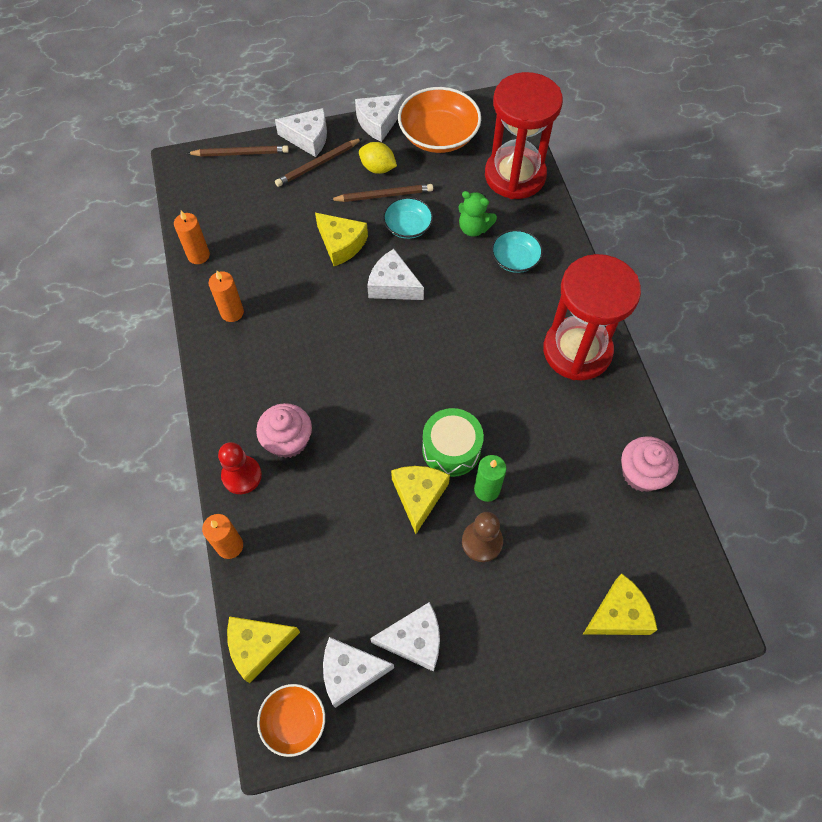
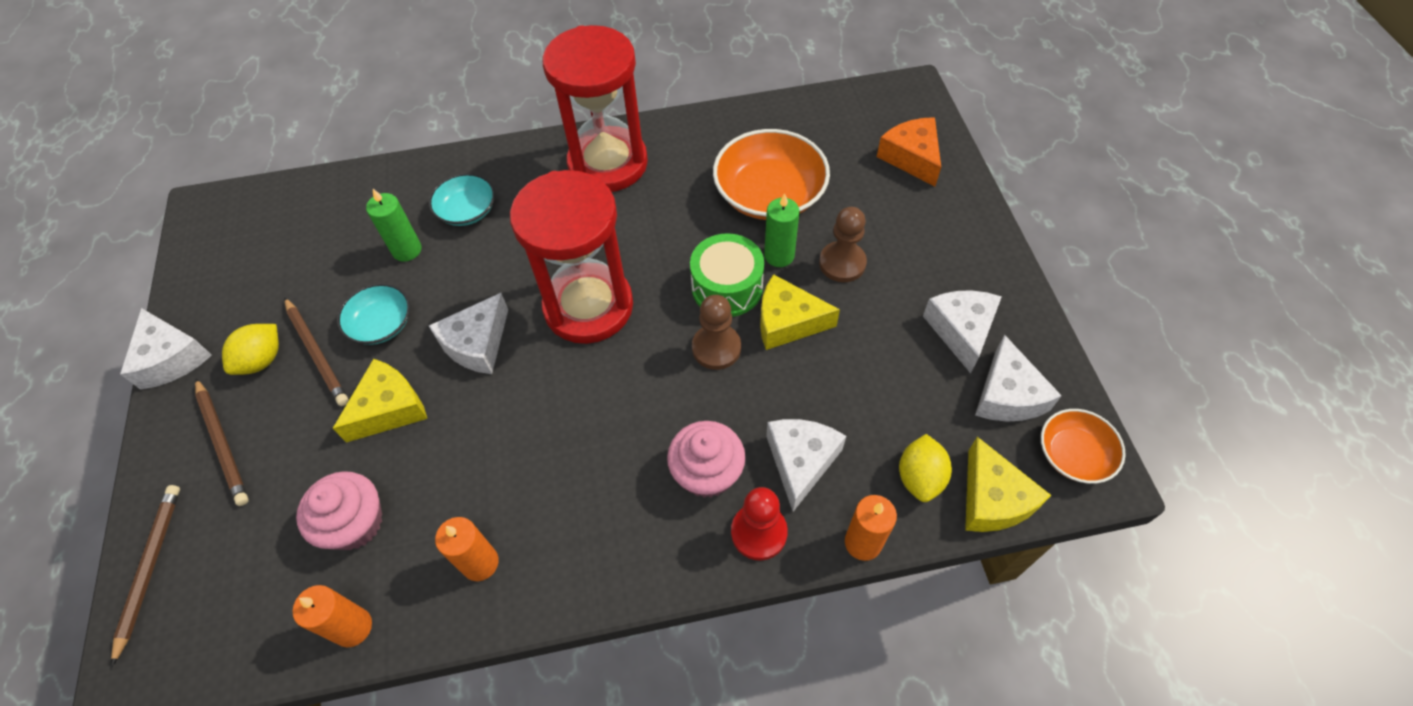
camera: 85 degrees left, 5 degrees down
white cheese [275,108,327,157] -> white cheese moved to [766,419,846,512]
brown pencil [330,184,433,202] -> brown pencil turned 150 degrees clockwise [284,297,349,406]
orange bowl [398,87,481,153] -> orange bowl moved to [713,129,830,220]
green teddy bear [459,191,497,236] -> green candle [366,189,421,262]
red hourglass [485,72,563,199] -> red hourglass moved to [510,170,633,344]
yellow cheese [583,574,657,635] -> orange cheese [877,117,941,186]
pink cupcake [621,436,679,492] -> pink cupcake moved to [296,471,382,550]
none -> brown pawn [692,295,741,370]
none -> yellow lemon [899,434,952,502]

